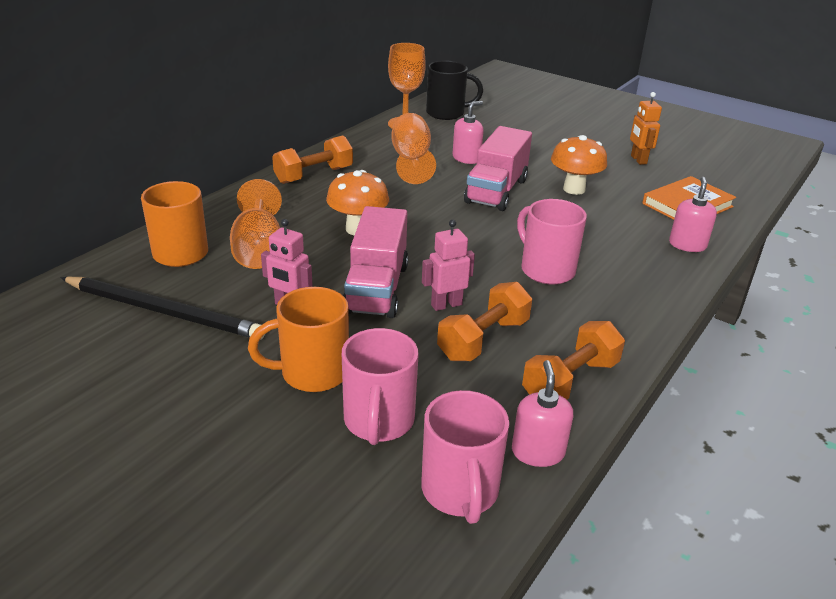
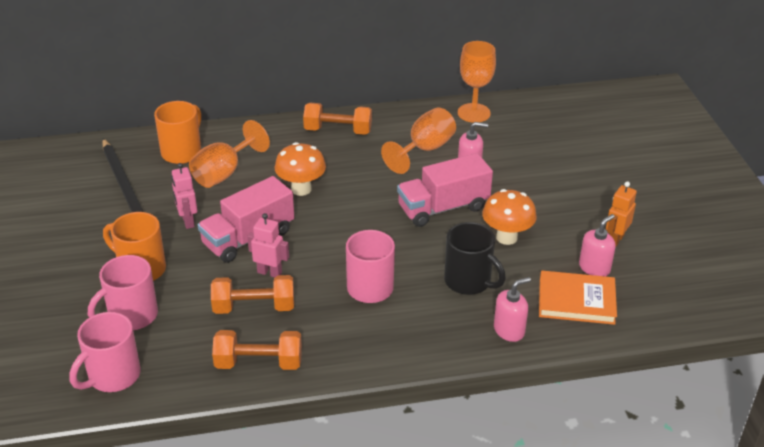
camera: 45 degrees right, 5 degrees up
black mug [426,61,483,120] -> black mug moved to [444,222,506,295]
pink soap dispenser [512,360,573,467] -> pink soap dispenser moved to [579,214,616,276]

